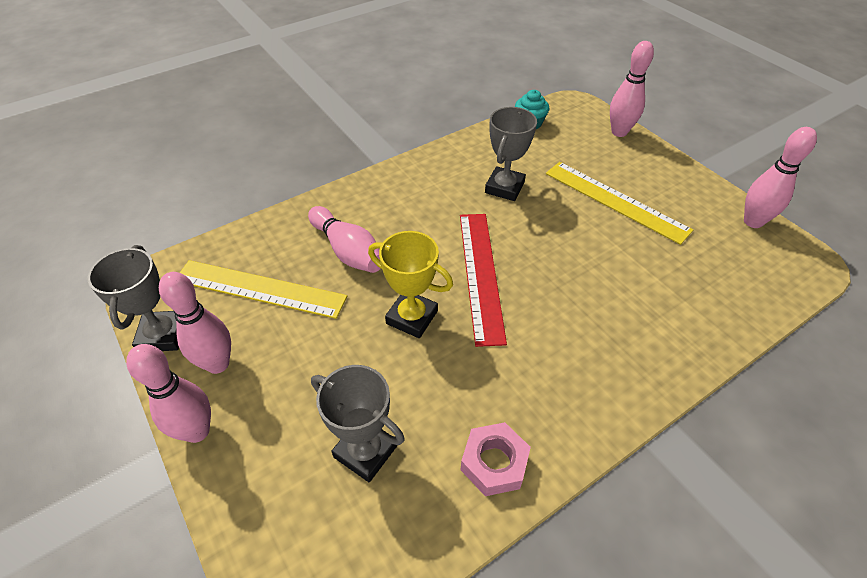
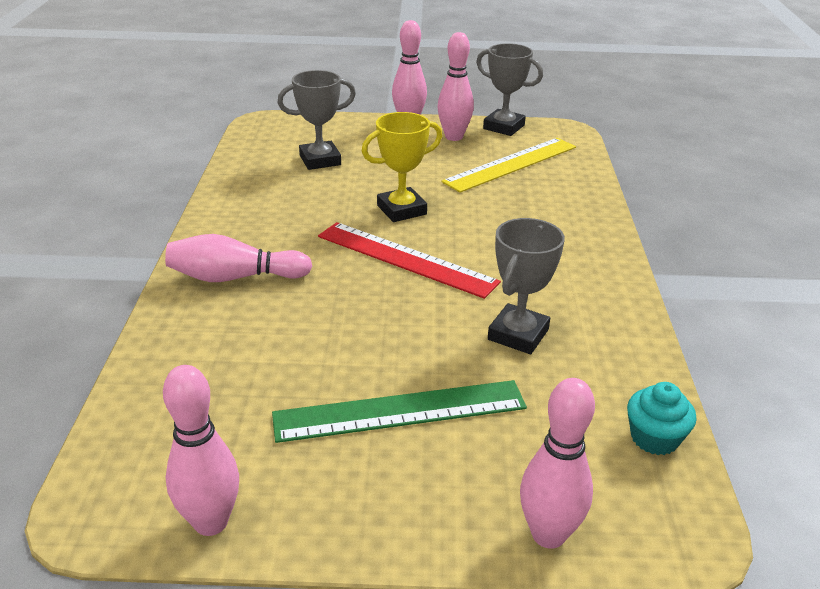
camera: 125 degrees right, 15 degrees down
pink bowling pin [308,206,381,273] -> pink bowling pin moved to [165,234,312,282]
pink nut [461,422,531,496] -> none
grey trophy [485,107,537,201] -> grey trophy turned 60 degrees clockwise [488,218,565,354]
yellow ruler [546,162,693,245] -> green ruler [272,380,527,443]

